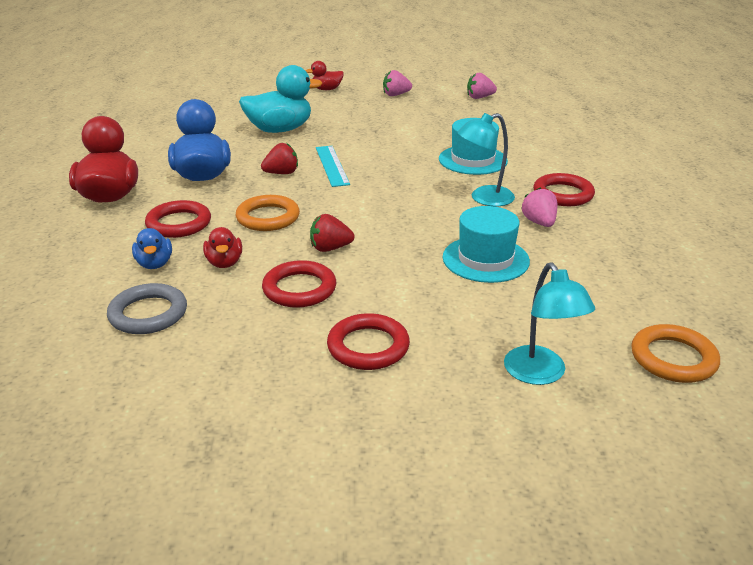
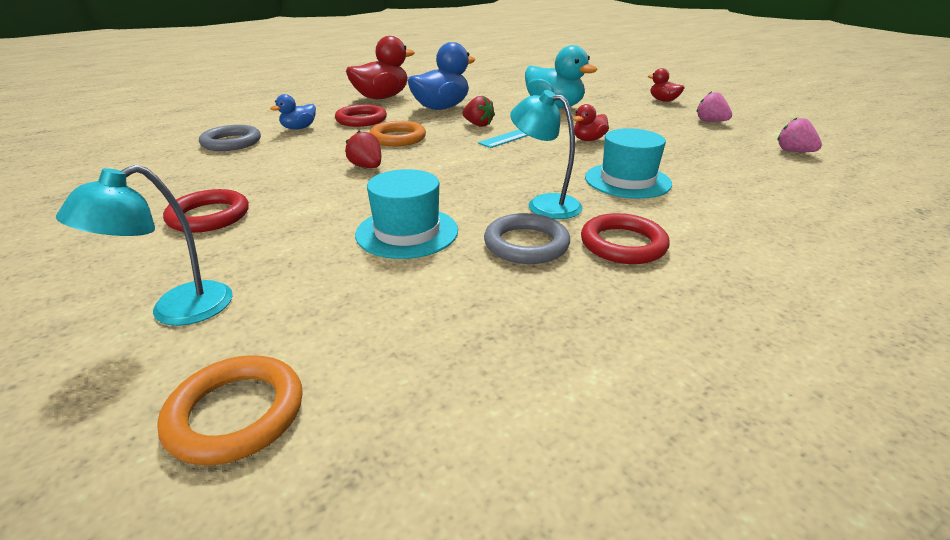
camera: 60 degrees right, 0 degrees up
red duck [203,227,242,268] -> red duck moved to [573,104,609,141]
red ring [262,260,336,308] -> none
pink strawberry [522,187,557,227] -> grey ring [484,213,570,264]

